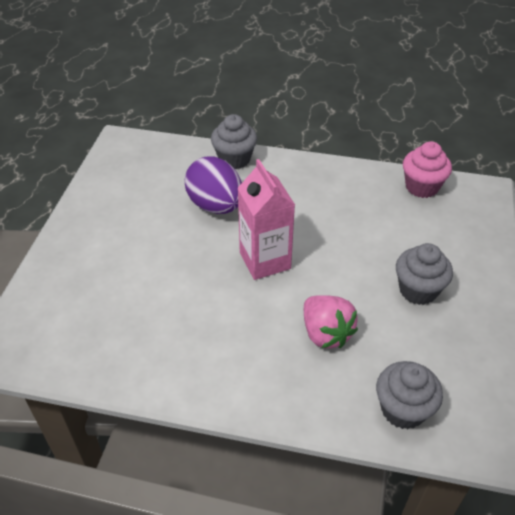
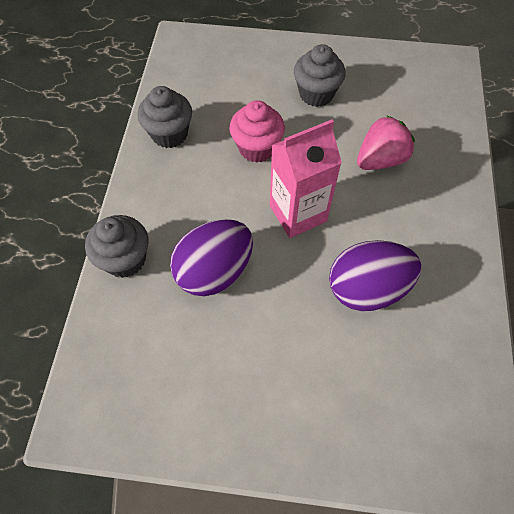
camera: 95 degrees left, 15 degrees up
grey cupcake [376,361,443,429] -> grey cupcake moved to [138,86,192,148]
pink cupcake [403,141,452,198] -> pink cupcake moved to [229,100,285,163]
none -> purple egg [329,240,421,311]

